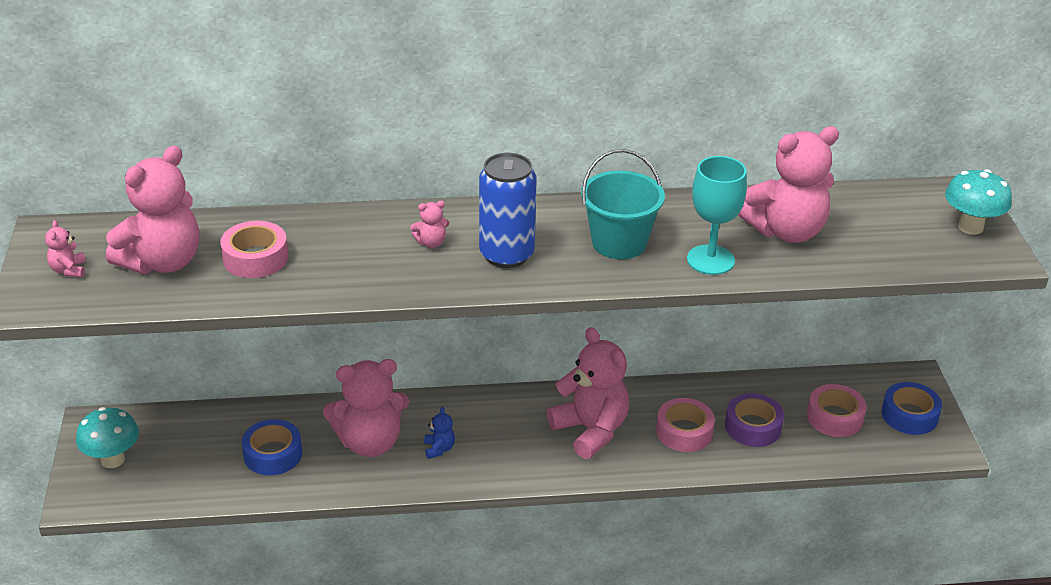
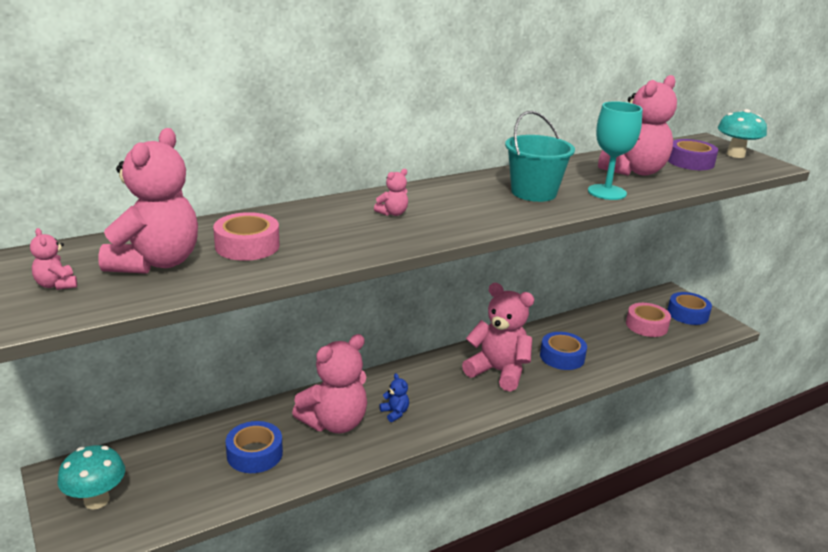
camera: 25 degrees left, 10 degrees down
blue can [479,153,537,268] -> none
pink tape [656,398,715,452] -> blue tape [540,332,587,370]
purple tape [725,393,784,447] -> purple tape moved to [668,139,718,170]

